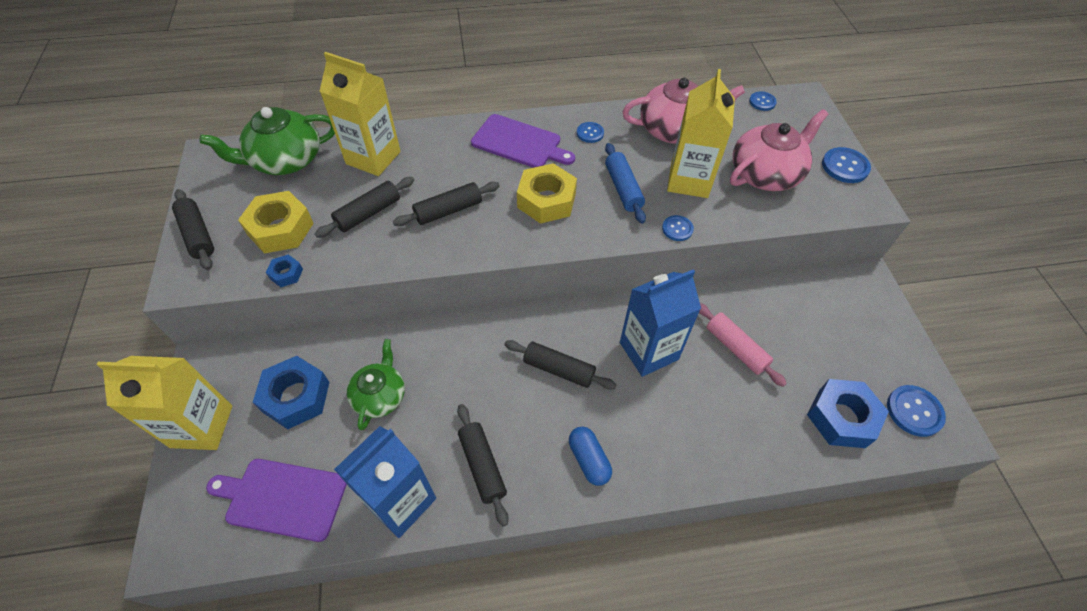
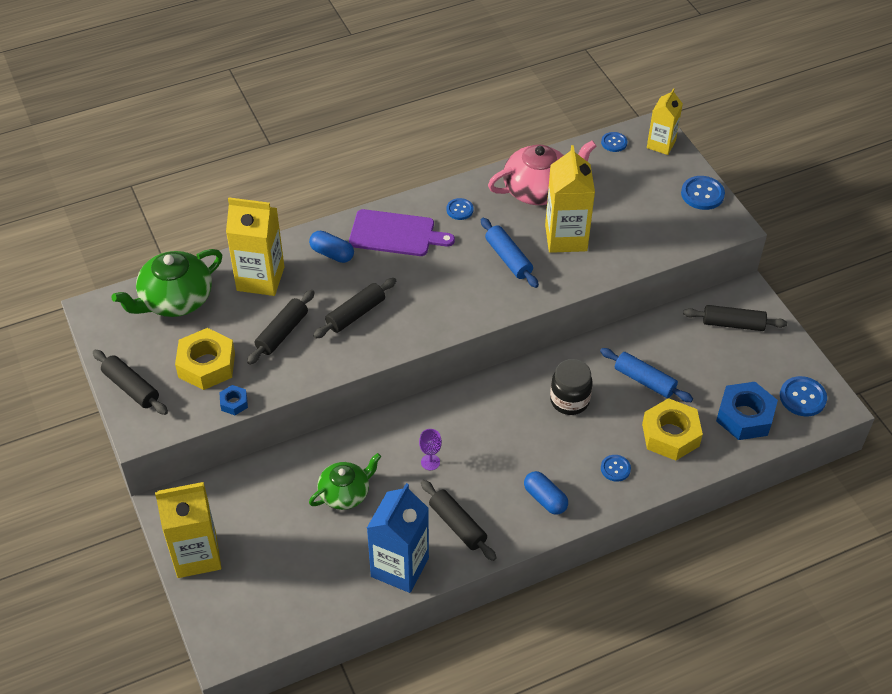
camera: 15 degrees left, 5 degrees down
purple cutting board [206,459,347,542] -> none
blue nut [253,356,329,429] -> none
green teapot [347,339,405,430] -> green teapot turned 60 degrees clockwise [309,453,381,510]
black rolling pin [504,340,617,390] -> black rolling pin moved to [683,305,787,331]
yellow nut [517,163,577,224] -> yellow nut moved to [642,398,703,461]
blue carton [620,269,701,377] -> black jar [550,359,593,415]
blue button [662,215,694,241] -> blue button moved to [601,455,631,482]
pink rolling pin [699,303,787,387] -> blue rolling pin [600,348,693,402]
pink teapot [730,109,828,191] -> none
none -> blue capsule [309,231,354,263]
none -> purple goblet [419,429,442,470]
none -> yellow carton [647,88,683,155]

